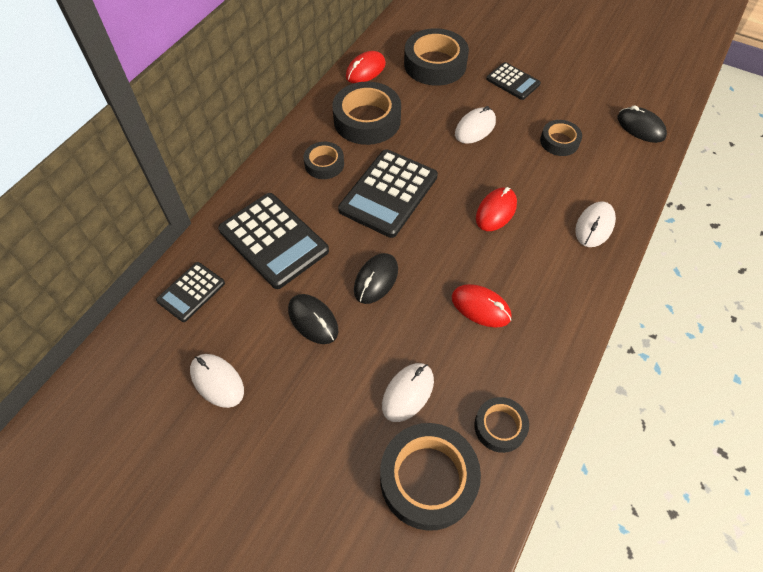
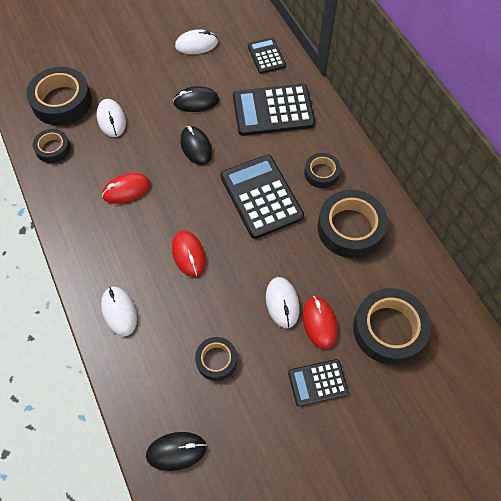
camera: 125 degrees right, 5 degrees up
red mouse [346,51,386,83] -> red mouse moved to [303,296,337,349]

